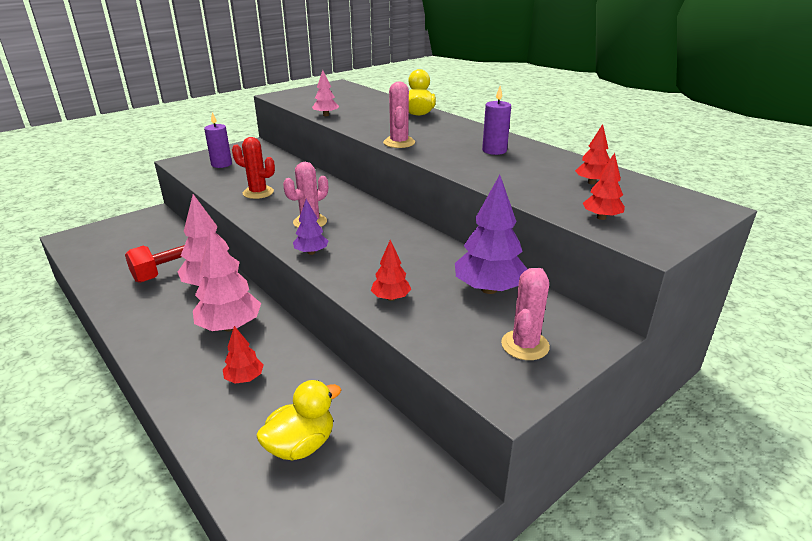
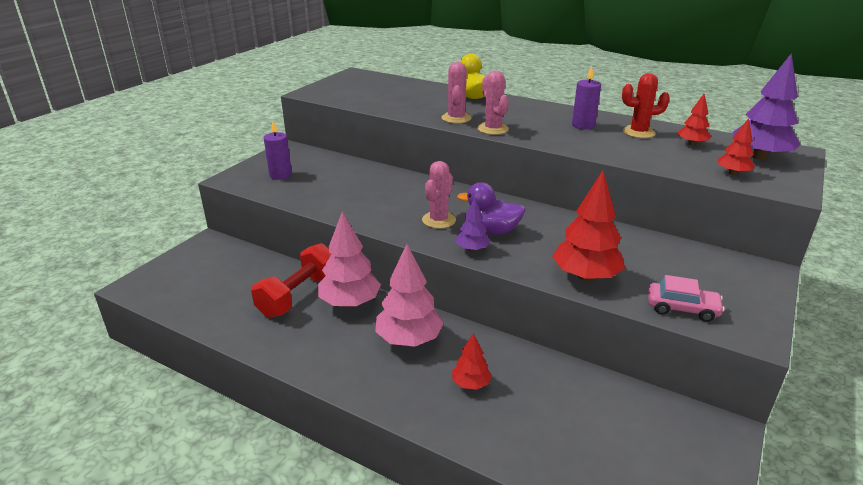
camera: 20 degrees left, 0 degrees up
red cactus [232,137,275,199] -> red cactus moved to [622,73,670,138]
yellow duck [256,380,341,460] -> none
pink tree [312,70,339,116] -> none
red tree [371,240,411,301] -> red tree [552,170,625,281], size x1.87
purple tree [455,175,528,294] -> purple tree moved to [733,53,800,160]
pink cactus [501,268,550,360] -> pink cactus moved to [442,62,472,124]
none -> purple duck [457,182,526,235]
none -> pink car [648,275,725,322]

